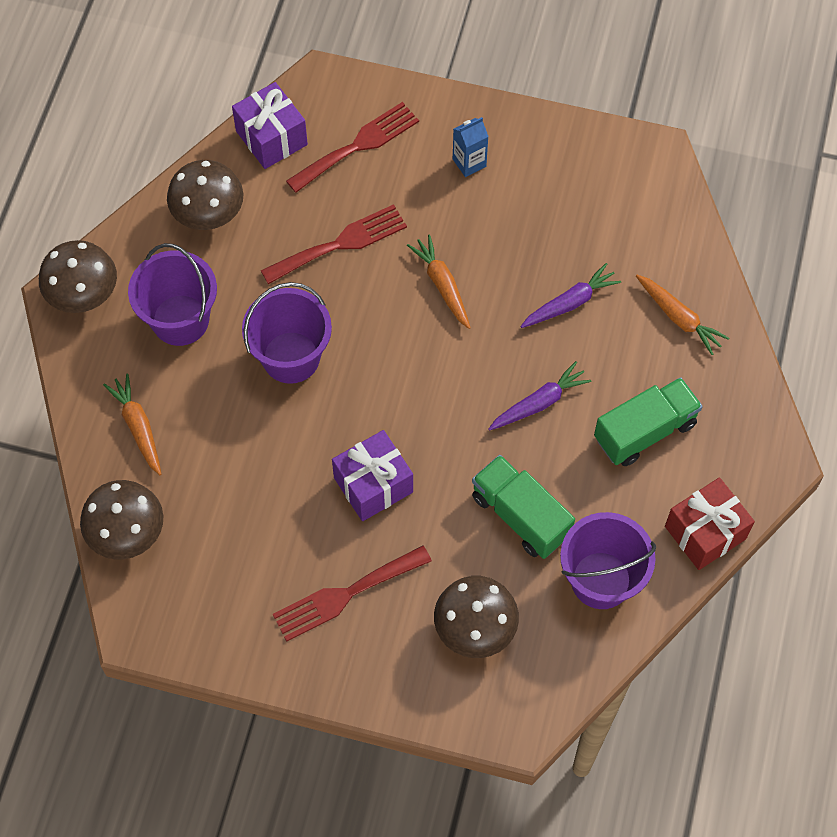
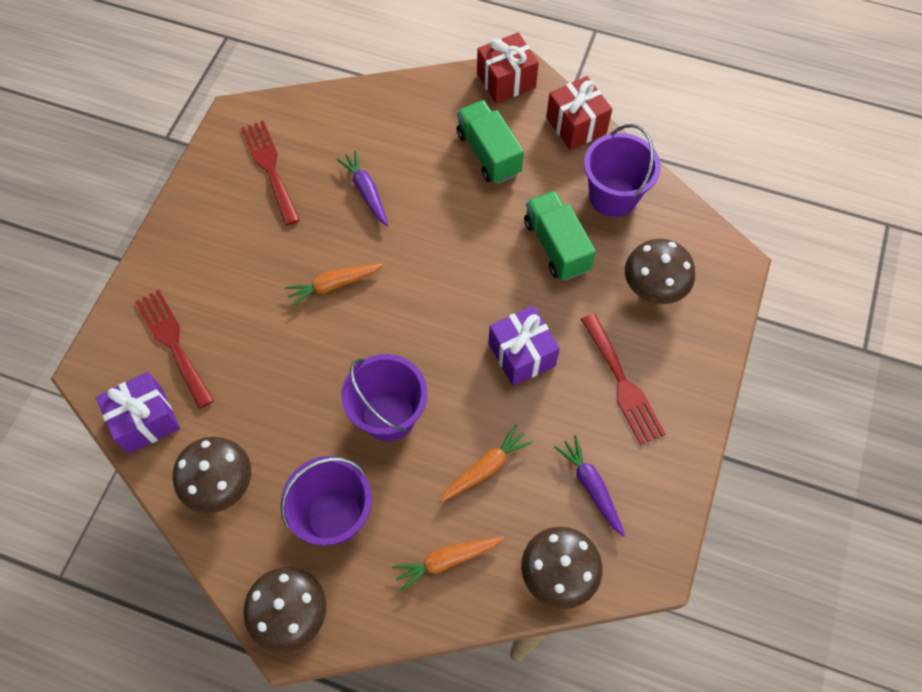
camera: 85 degrees left, 0 degrees up
red fork [261,204,407,284] -> red fork moved to [241,120,300,226]
blue carton [453,117,489,177] -> none
green truck [472,455,575,559] -> green truck turned 105 degrees clockwise [524,191,596,281]
purple carrot [488,361,591,431] -> purple carrot moved to [554,435,625,537]
orange carrot [636,275,729,355] -> orange carrot moved to [440,425,533,502]
none -> red gift [477,32,539,103]

